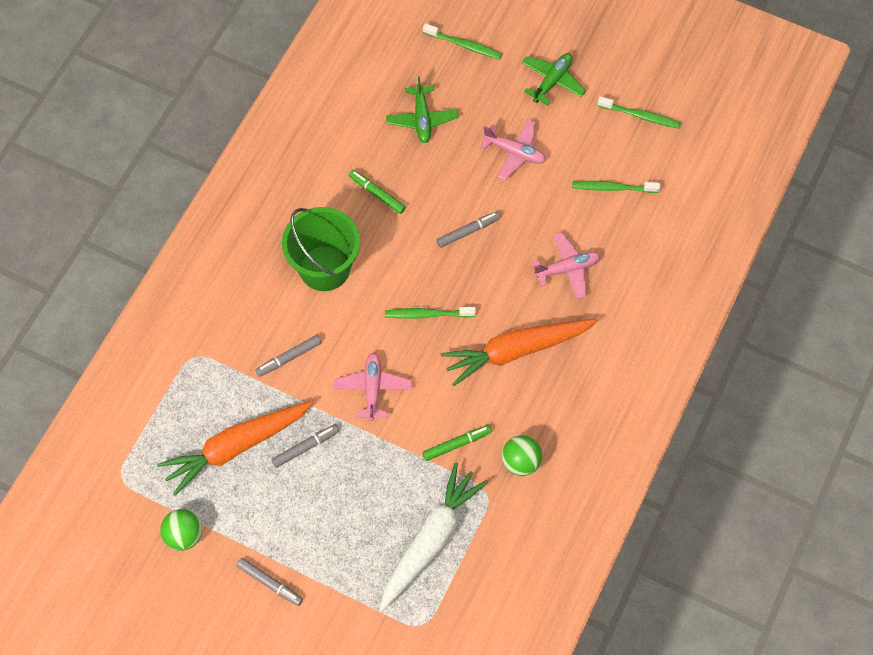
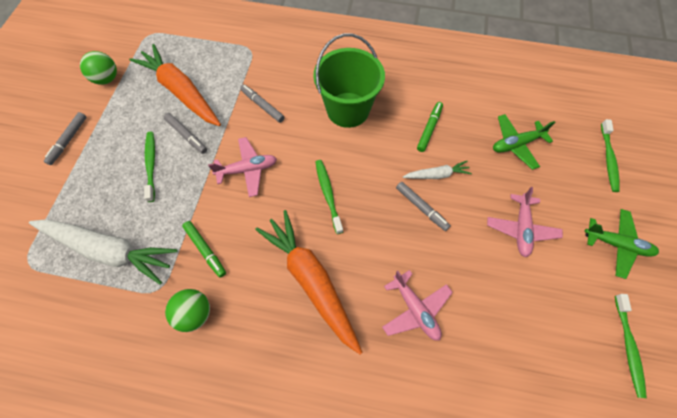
camera: 75 degrees right, 0 degrees up
green toothbrush [572,181,660,193] -> green toothbrush moved to [144,132,155,202]
none -> white carrot [403,161,472,179]

